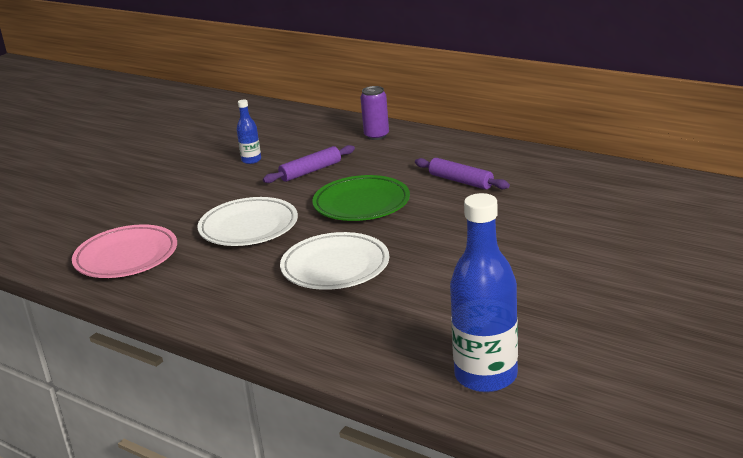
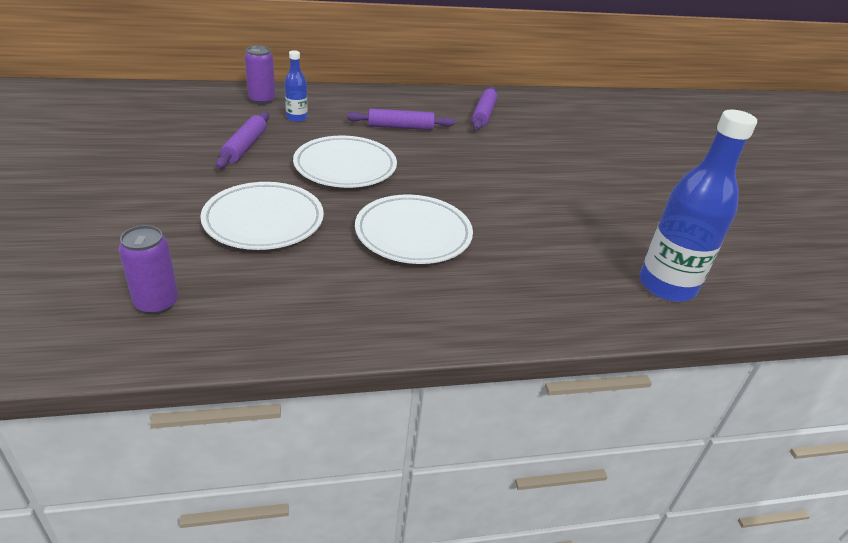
camera: 50 degrees left, 10 degrees up
pink plate [72,224,177,278] -> purple can [119,225,179,315]
blue bottle [236,100,261,164] -> blue bottle moved to [285,50,308,122]
green plate [312,175,410,221] -> white plate [293,136,397,188]
none -> purple rolling pin [472,87,498,130]

